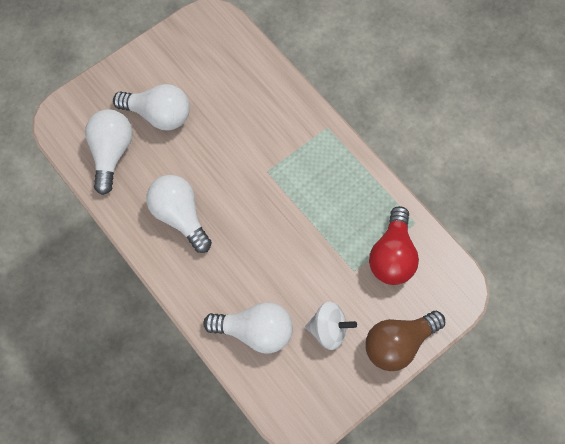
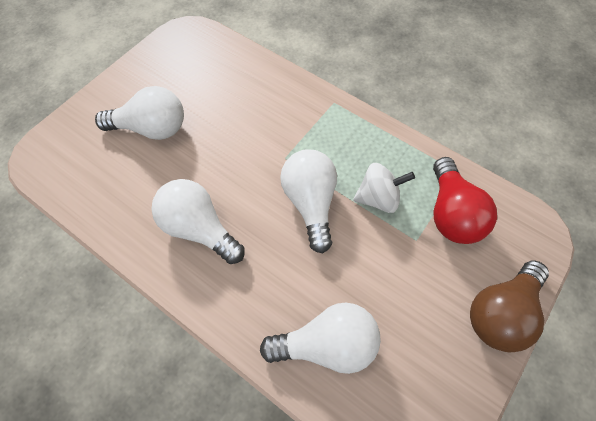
camera: 15 degrees left, 5 degrees down
white light bulb [85,109,133,195] -> white light bulb moved to [280,149,337,253]
white spinning top [305,302,357,350] -> white spinning top moved to [353,163,415,213]

